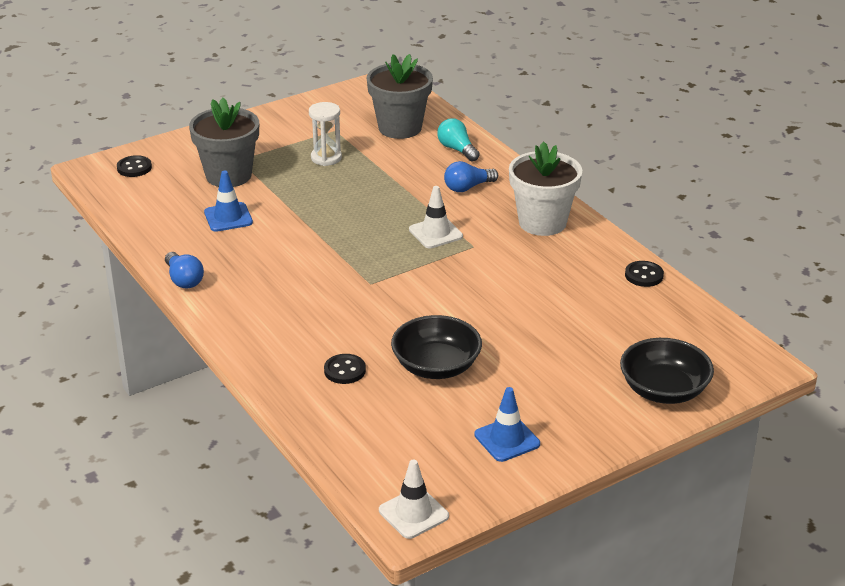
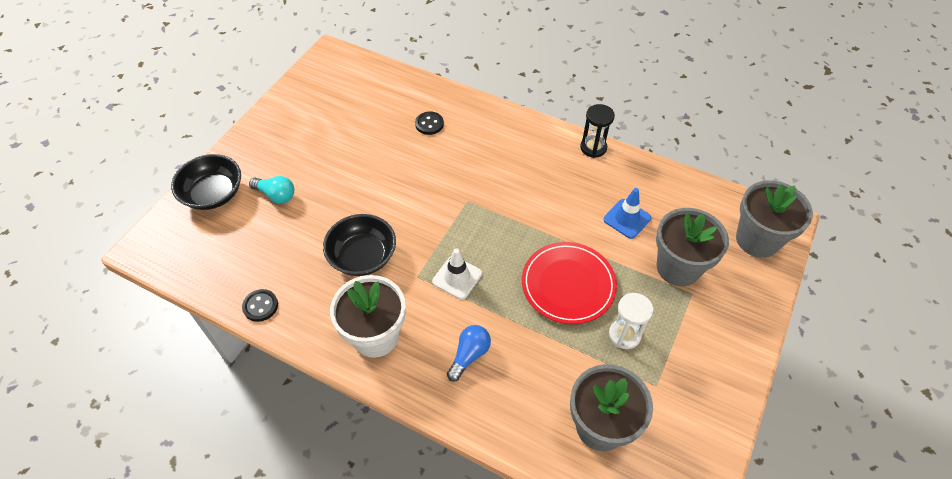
camera: 150 degrees right, 20 degrees up
black button [117,155,152,177] -> grey flower pot [736,180,813,258]
blue light bulb [165,252,204,288] -> black hourglass [580,104,615,158]
white traffic cone [379,460,449,539] -> none
black bowl [391,315,482,379] -> black bowl moved to [323,214,396,276]
turquoise light bulb [437,118,480,162] -> turquoise light bulb moved to [249,176,294,204]
blue traffic cone [474,387,540,462] -> none
none -> red plate [522,242,617,324]

